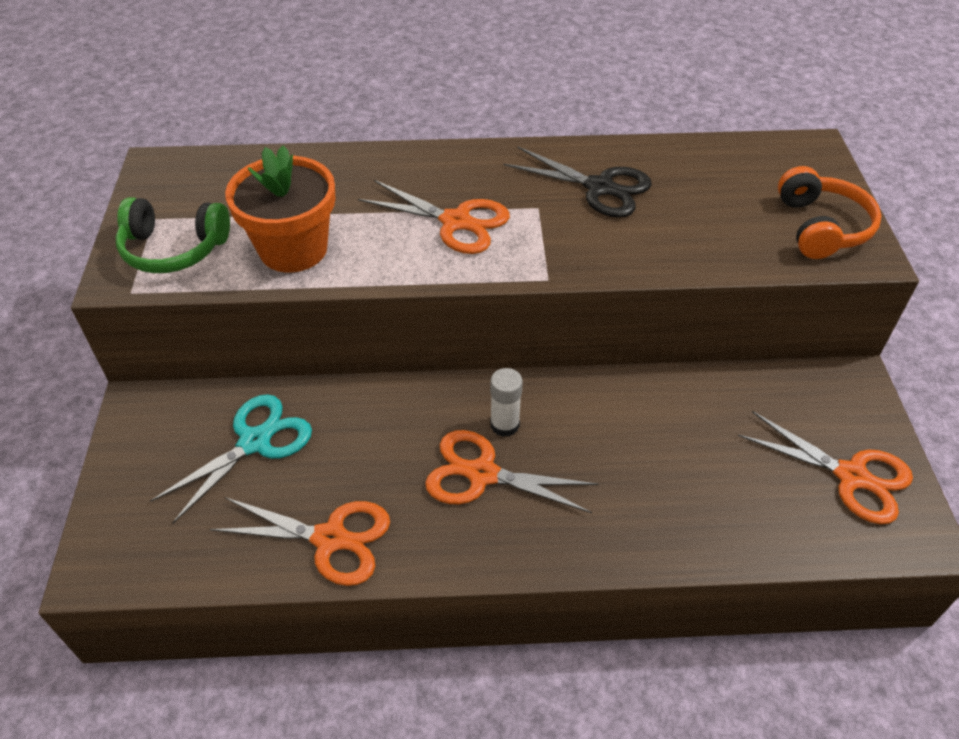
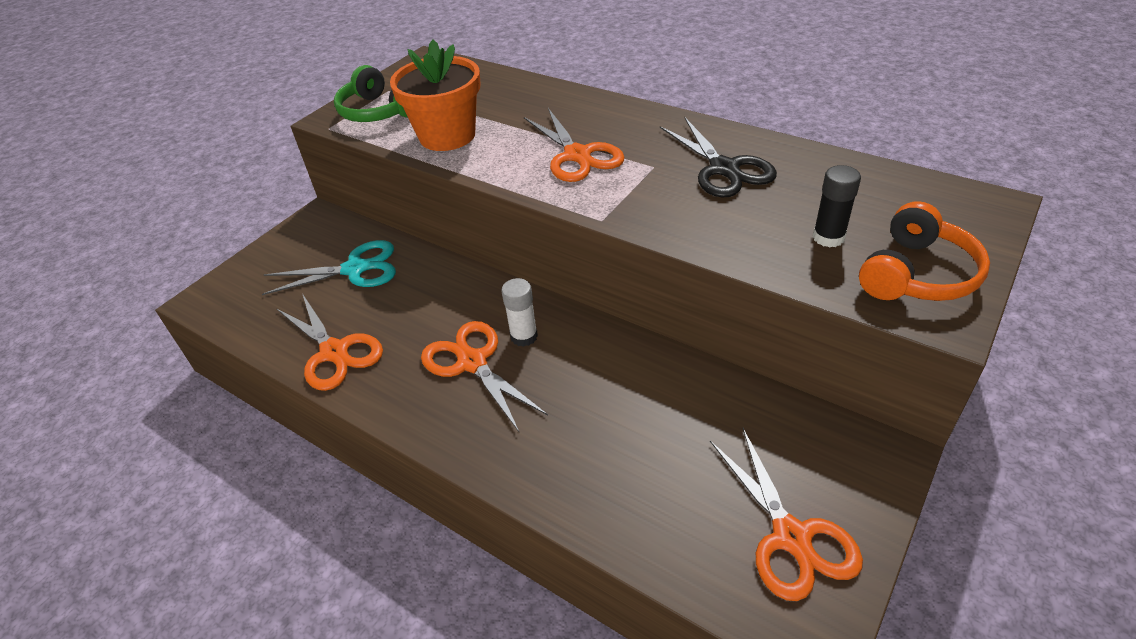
camera: 40 degrees right, 5 degrees down
none -> black glue stick [812,165,861,248]

